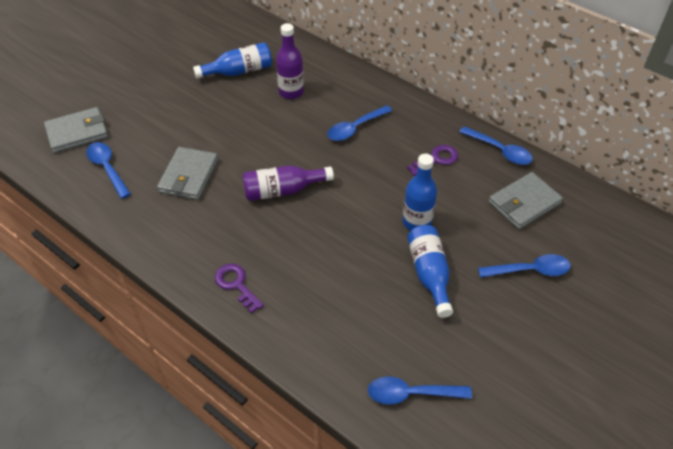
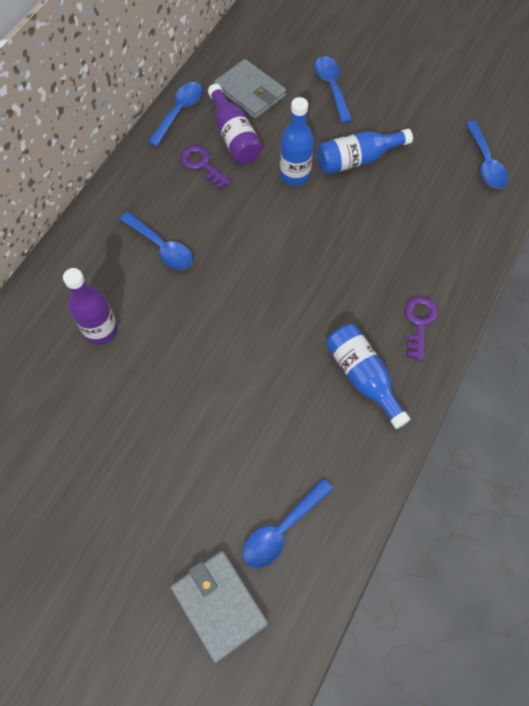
camera: 100 degrees left, 15 degrees up
grey wallet [157,147,218,200] -> none
blue bottle [193,42,272,78] -> blue bottle moved to [326,324,410,429]
purple key [215,264,264,313] -> purple key turned 150 degrees clockwise [405,296,438,361]
purple bottle [243,165,334,201] -> purple bottle moved to [208,84,262,164]

